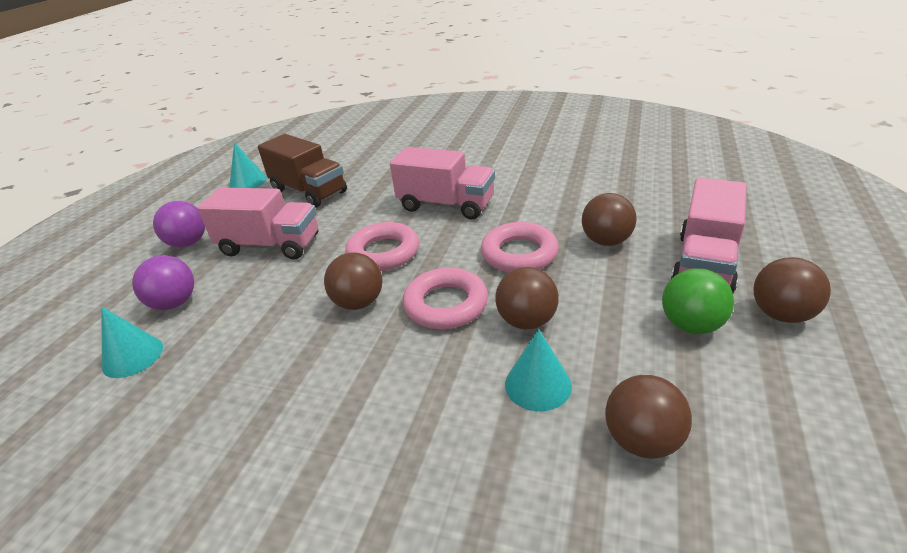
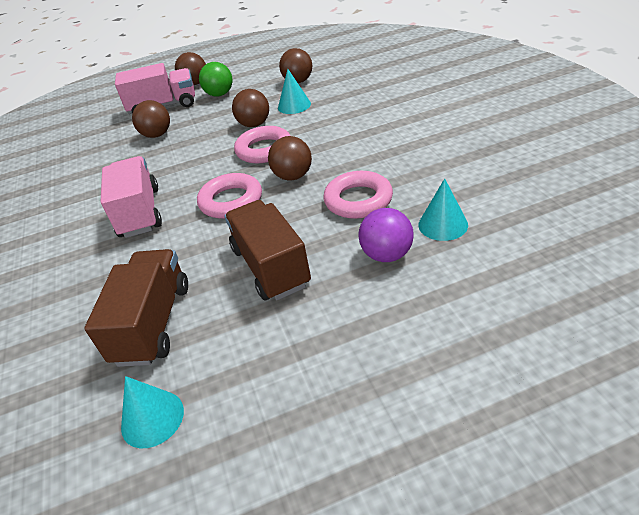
camera: 125 degrees left, 5 degrees up
purple ball [153,201,205,248] -> none
pink truck [197,188,318,260] -> brown truck [225,200,311,300]
pink ring [481,222,559,273] -> pink ring moved to [323,171,393,219]

